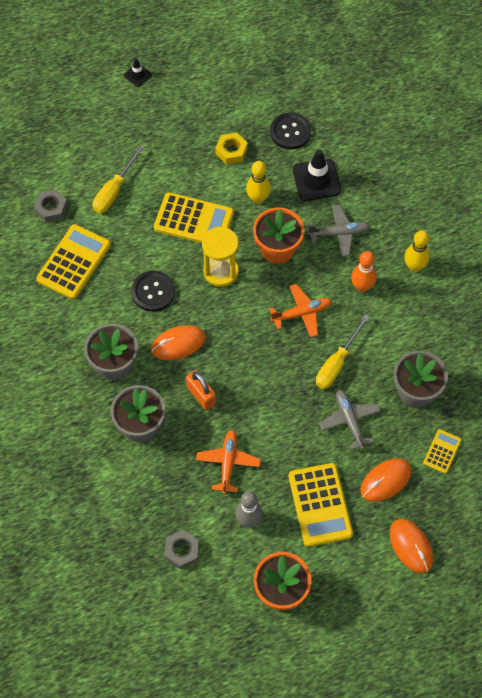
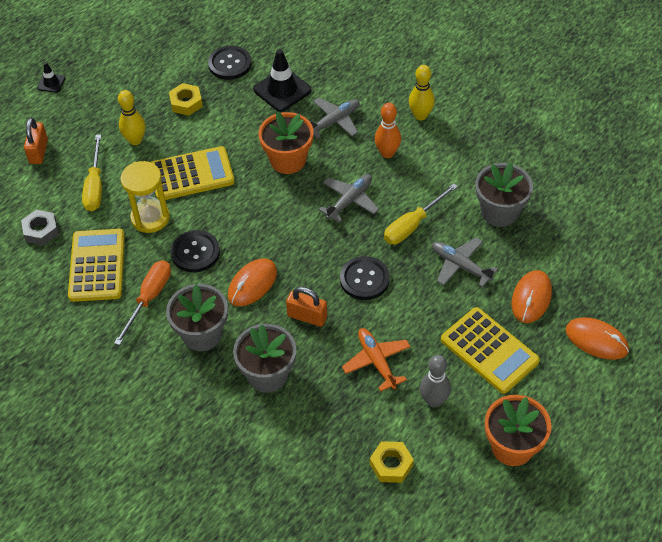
camera: 30 degrees left, 10 degrees down
grey nut [165,530,199,569] -> yellow nut [370,441,414,483]
yellow hourglass [202,226,239,287] -> yellow hourglass moved to [121,161,170,233]
yellow bowling pin [246,161,271,204] -> yellow bowling pin moved to [118,90,145,145]
orange plane [269,284,332,337] -> grey plane [319,174,379,223]
yellow screwdriver [316,315,369,389] -> yellow screwdriver turned 45 degrees clockwise [384,183,458,244]
yellow calculator [423,429,461,474] -> none
none -> orange padlock [24,118,48,164]
none -> orange screwdriver [114,260,171,345]
none -> black button [340,256,390,300]

